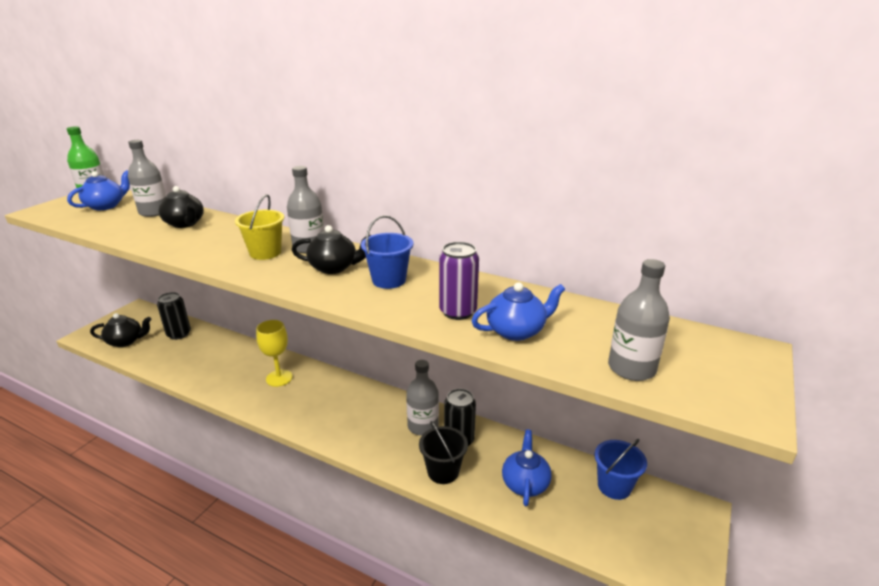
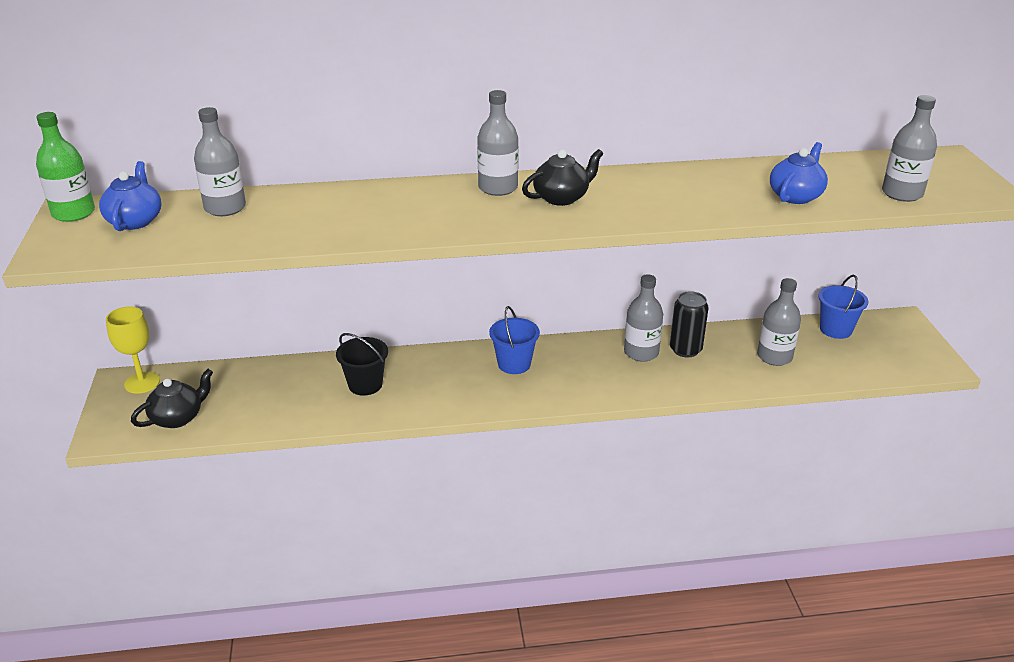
camera: 35 degrees left, 5 degrees up
black can [157,292,191,340] -> none
black teapot [159,186,204,228] -> none
yellow bucket [235,194,284,260] -> none
yellow goblet [256,320,293,387] -> yellow goblet moved to [106,306,160,394]
blue bucket [361,215,413,289] -> blue bucket moved to [489,306,540,374]
black bucket [419,421,468,484] -> black bucket moved to [336,333,388,396]
purple can [439,242,479,320] -> none
blue teapot [502,430,552,507] -> grey bottle [757,278,801,366]

